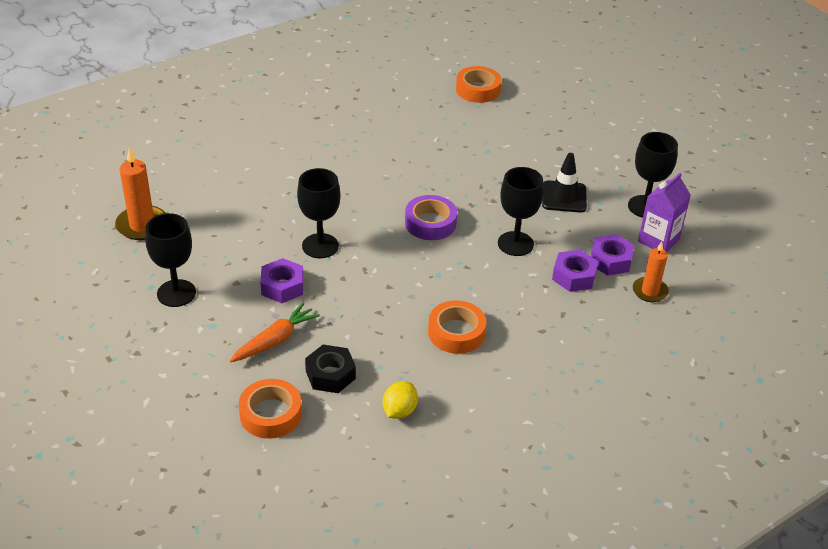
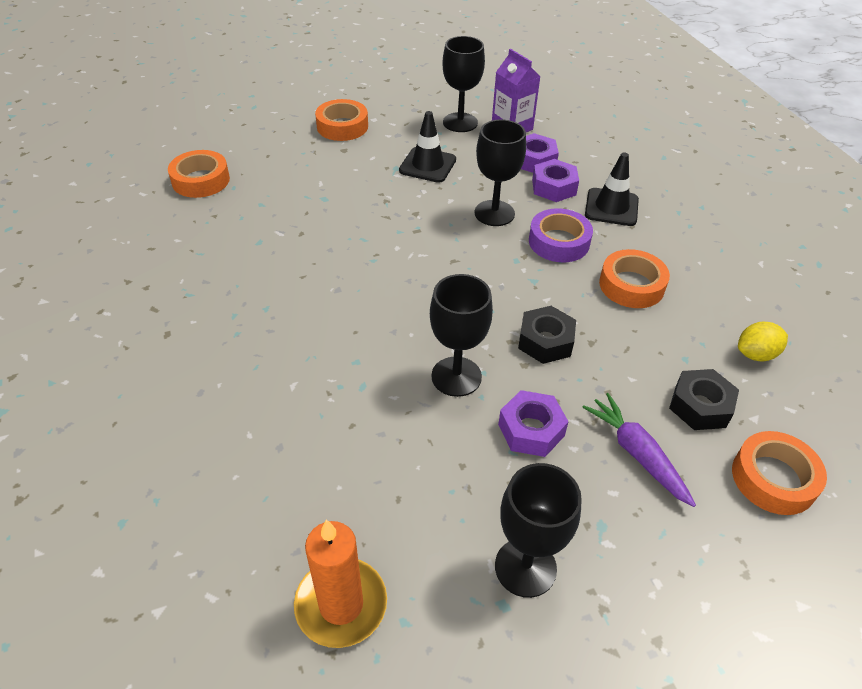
camera: 75 degrees left, 5 degrees up
orange carrot [230,303,320,362] -> purple carrot [582,393,696,507]
yellow lemon [383,381,418,419] -> yellow lemon turned 60 degrees counterclockwise [738,322,788,361]
purple tape [405,195,457,240] -> purple tape moved to [529,208,593,262]
orange candle [633,242,669,302] -> none
none -> orange tape [315,99,368,141]
none -> black nut [518,306,576,364]
none -> black traffic cone [585,152,639,226]

